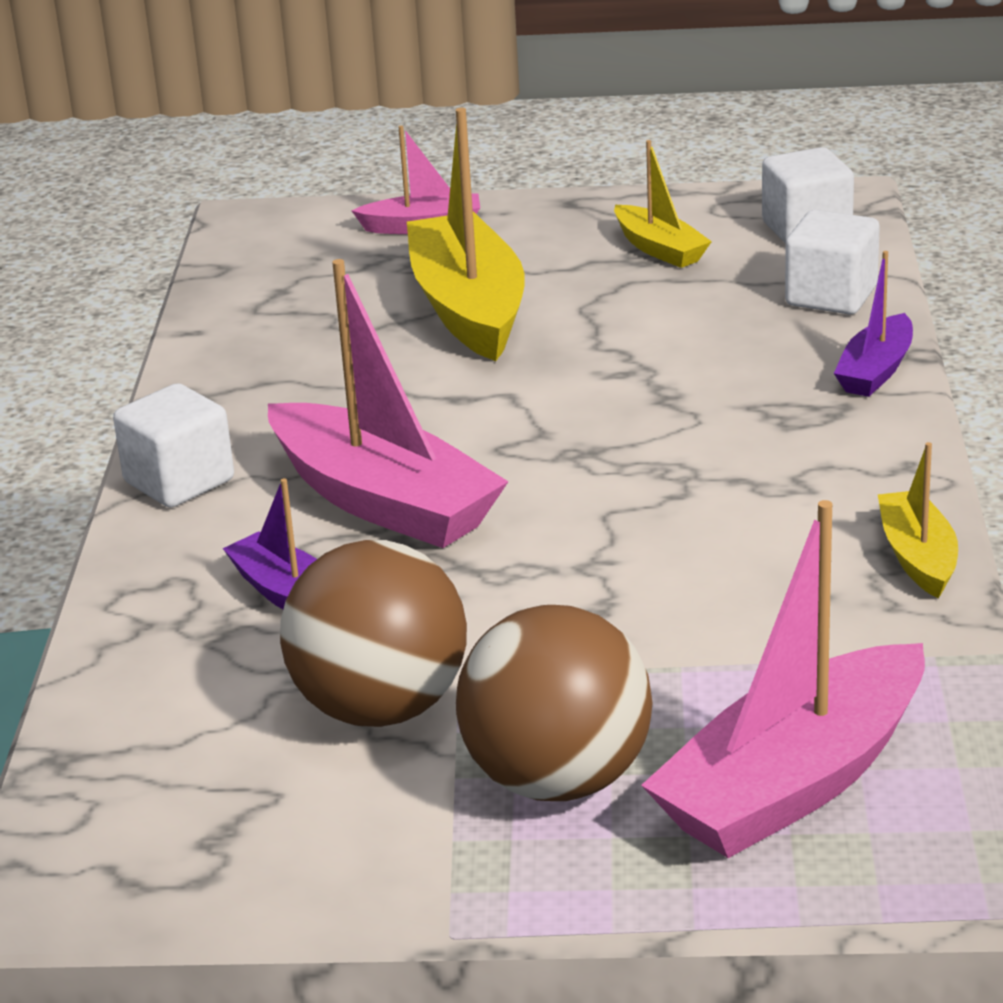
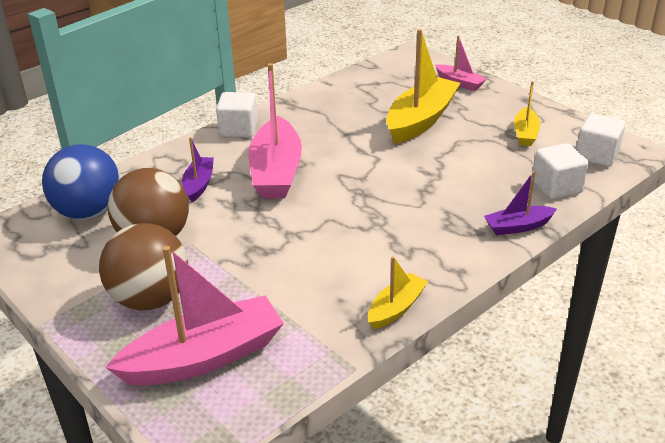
camera: 45 degrees right, 5 degrees up
pink boat [641,500,925,858] -> pink boat turned 150 degrees clockwise [105,246,284,386]
none -> blue ball [42,144,121,220]

